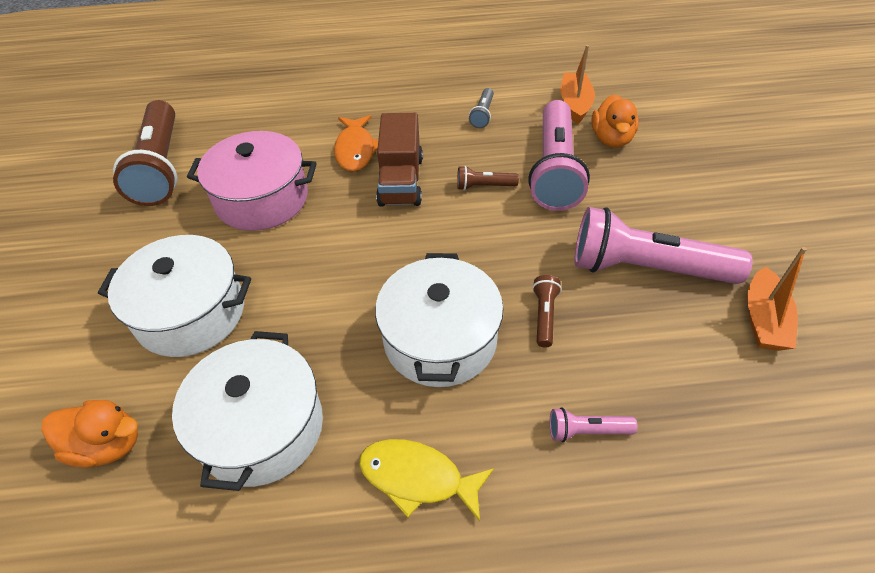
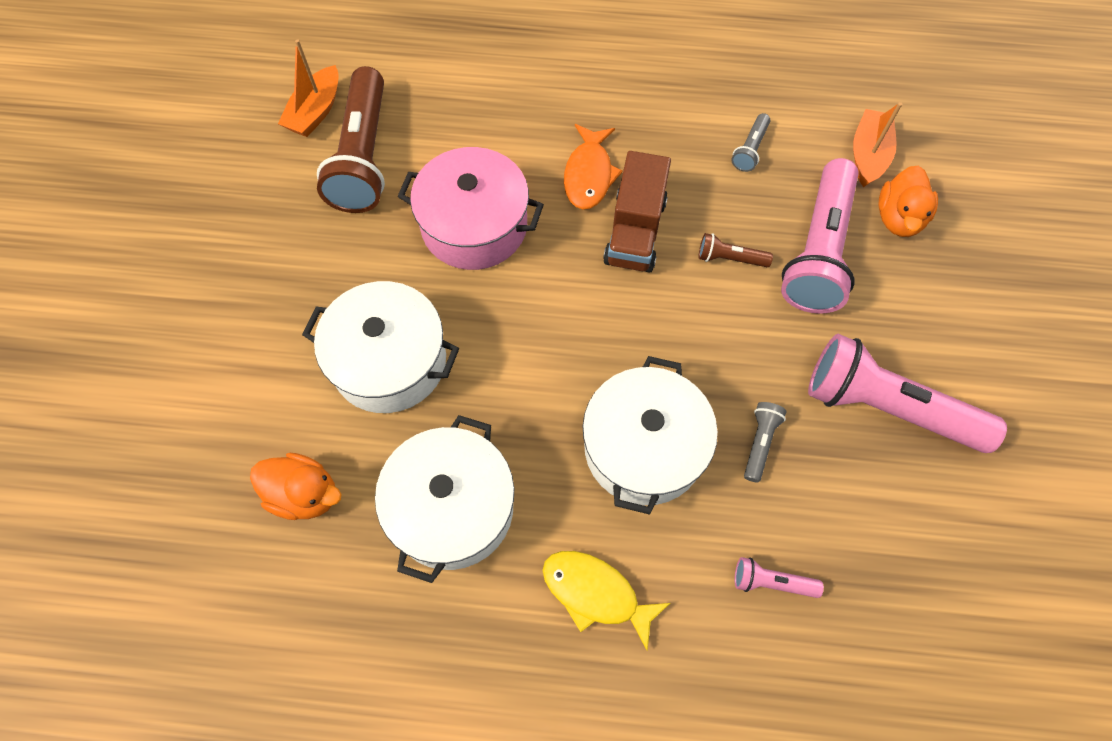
camera: 10 degrees right, 15 degrees up
brown flashlight [532,275,562,347] -> grey flashlight [744,402,787,483]
orange boat [747,247,807,351] -> orange boat moved to [278,39,338,137]

